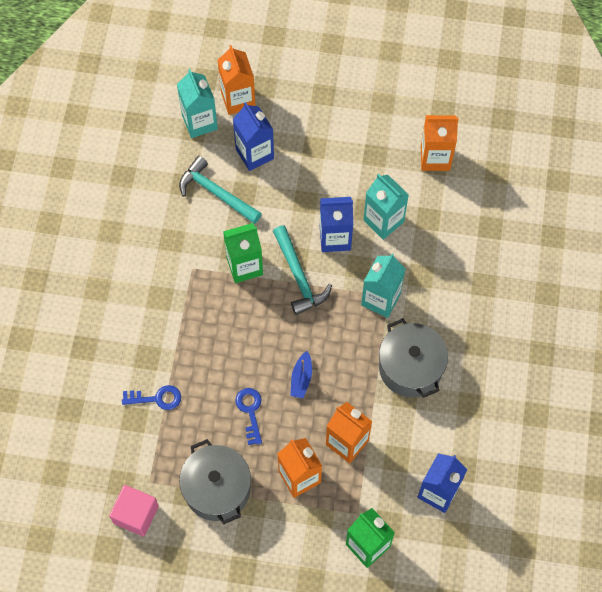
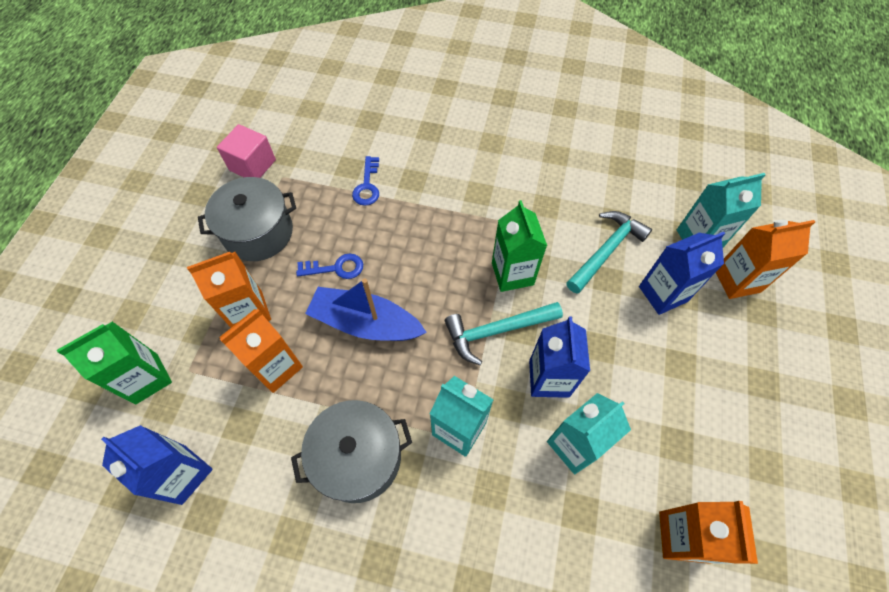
camera: 95 degrees right, 5 degrees down
blue boat [290,351,312,398] -> blue boat [305,278,427,341], size x2.00

